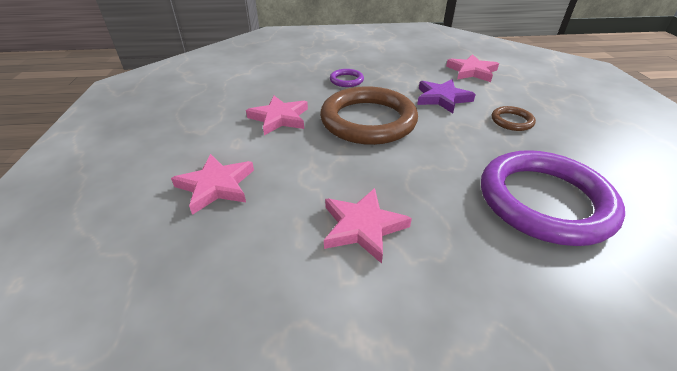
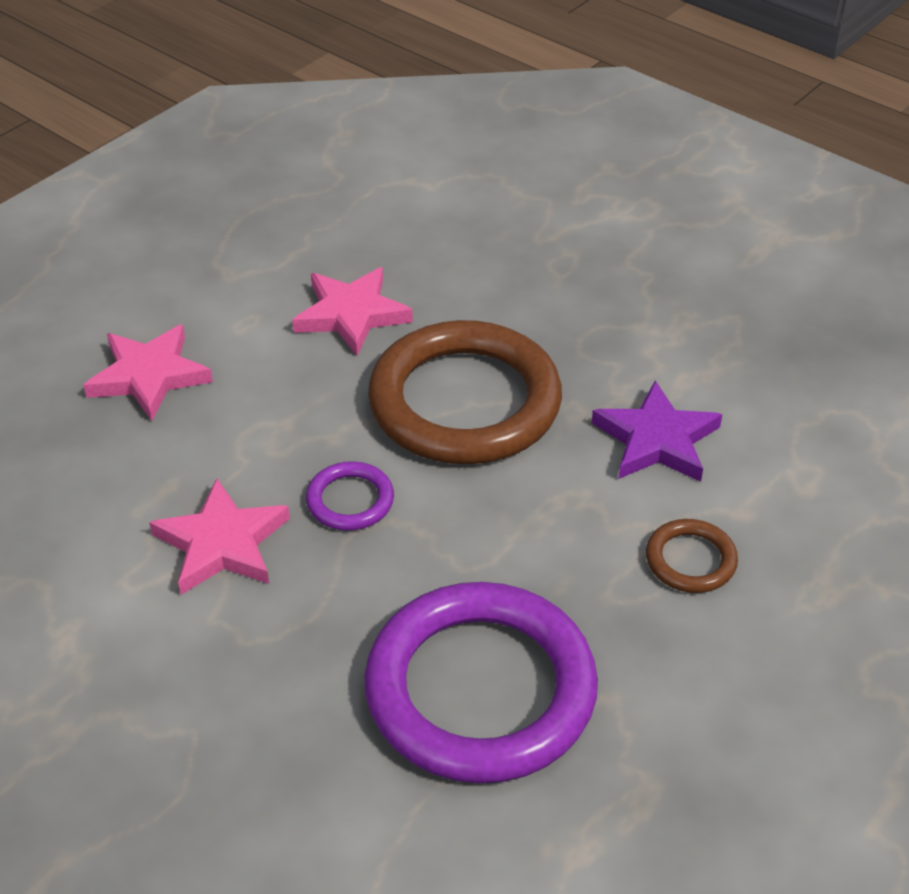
camera: 45 degrees right, 5 degrees up
purple ring [330,69,364,87] -> purple ring moved to [306,461,394,531]
pink star [446,54,499,82] -> none

